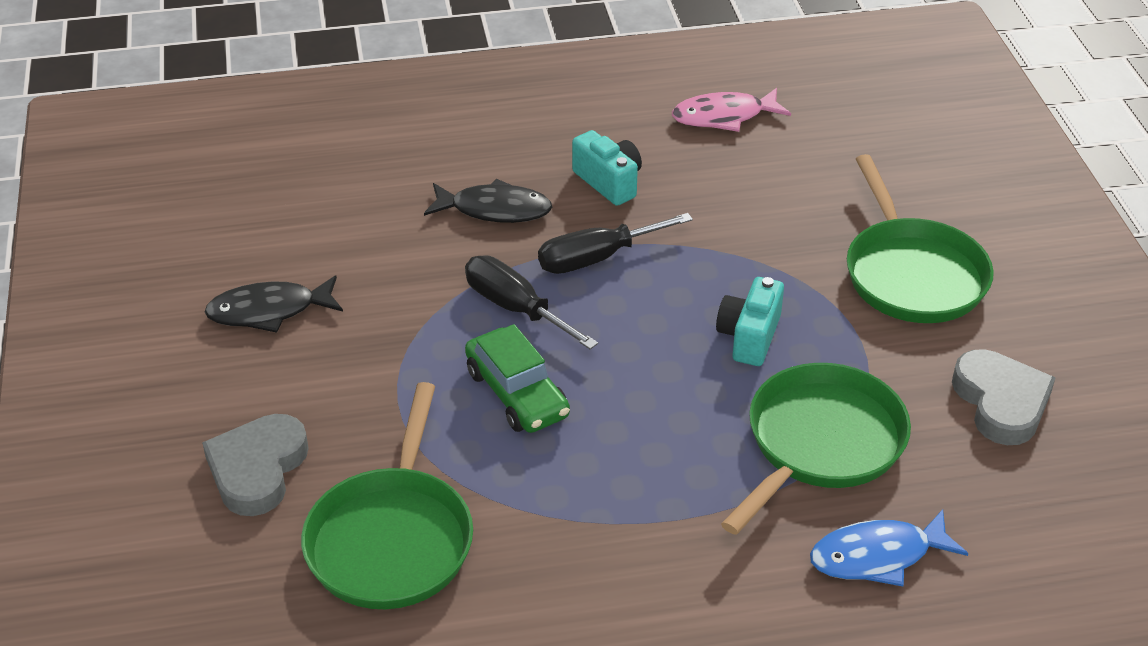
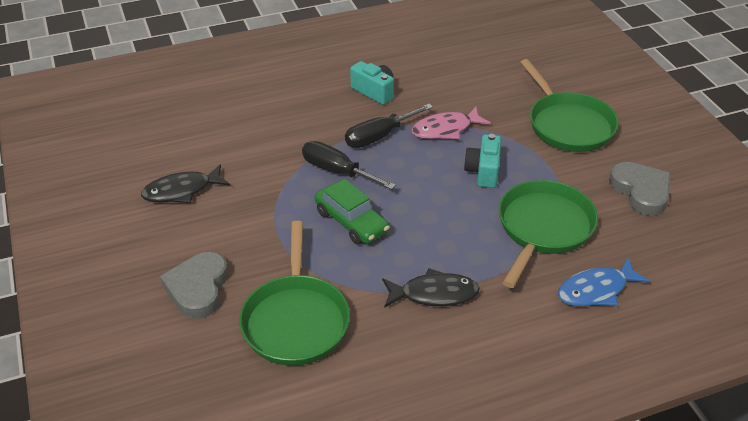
camera: 10 degrees left, 0 degrees up
black fish [424,179,552,223] -> black fish moved to [382,268,480,308]
pink fish [672,88,791,132] -> pink fish moved to [412,107,491,139]

